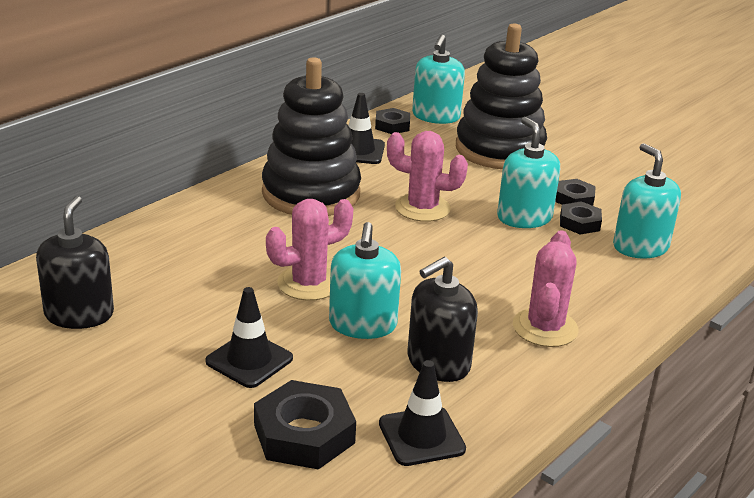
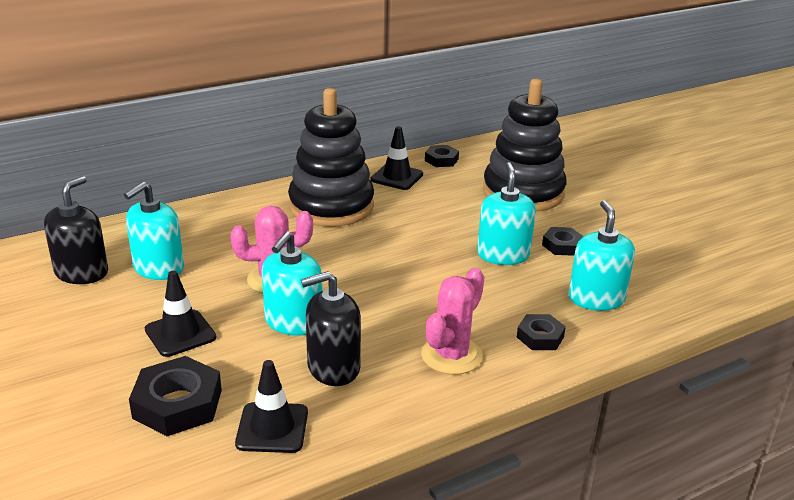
camera: 20 degrees right, 0 degrees up
pink cactus [387,131,468,222] -> none
turquoise soap dispenser [412,35,465,124] -> turquoise soap dispenser moved to [124,182,184,280]
black nut [560,201,602,235] -> black nut moved to [517,314,566,350]

